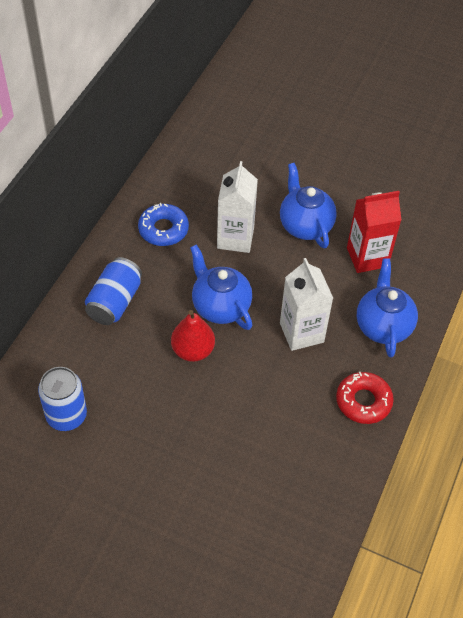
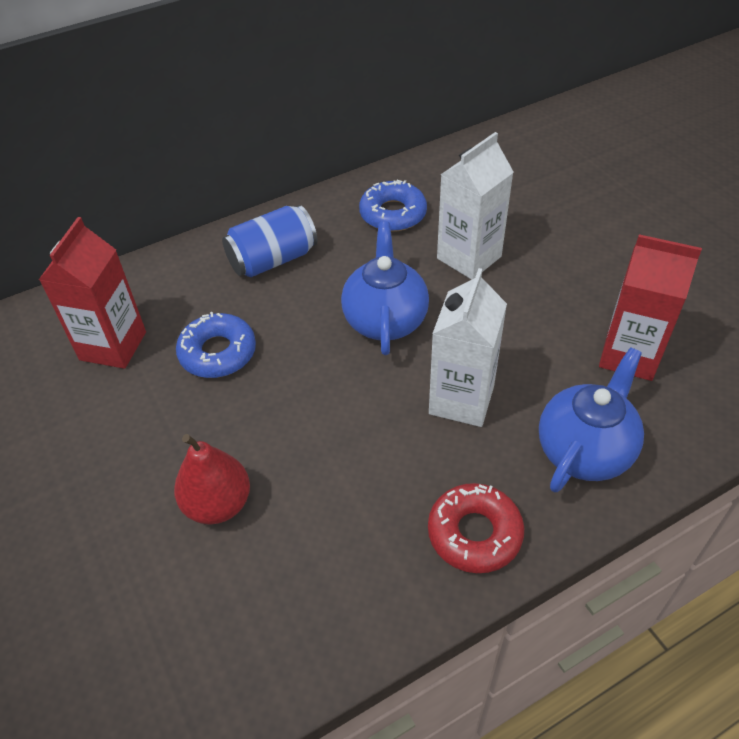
camera: 40 degrees right, 5 degrees down
blue can [38,367,87,431] -> red carton [39,217,146,369]
red pear [171,310,215,362] -> red pear moved to [174,434,250,525]
blue teapot [280,163,337,248] -> none
none -> blue donut [176,312,256,378]

